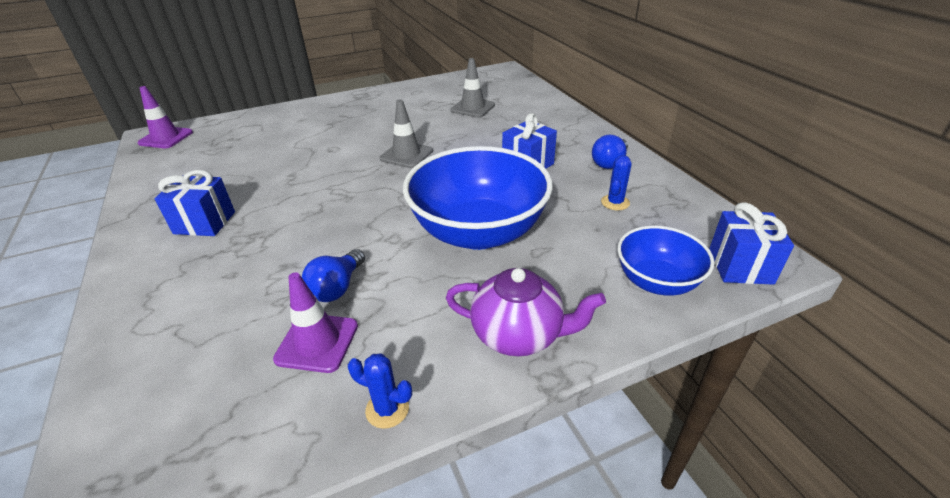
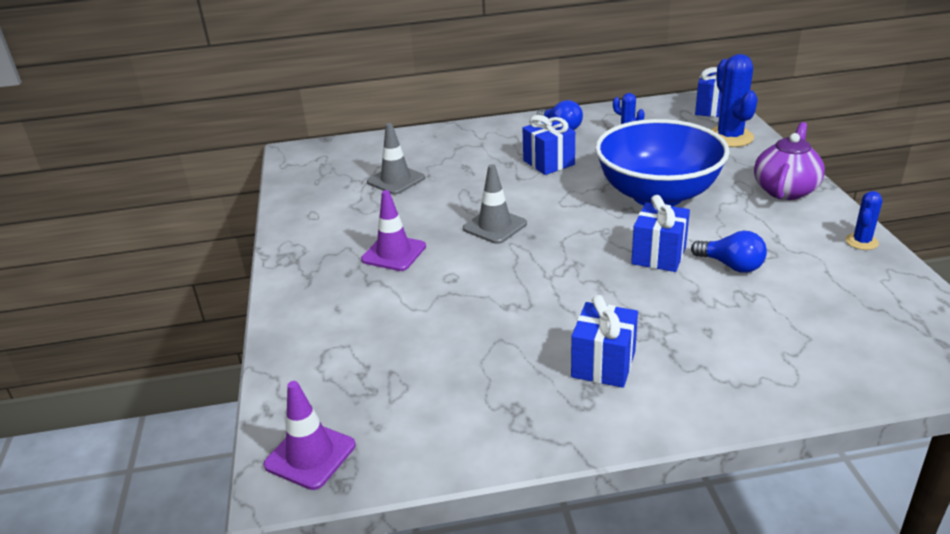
camera: 75 degrees left, 5 degrees down
purple traffic cone [273,272,358,373] -> purple traffic cone moved to [361,190,426,271]
blue bowl [617,226,714,295] -> blue cactus [710,54,758,147]
none -> blue gift [631,195,690,272]

